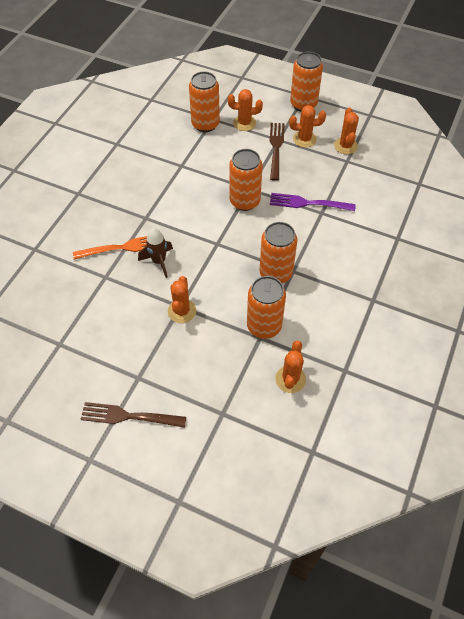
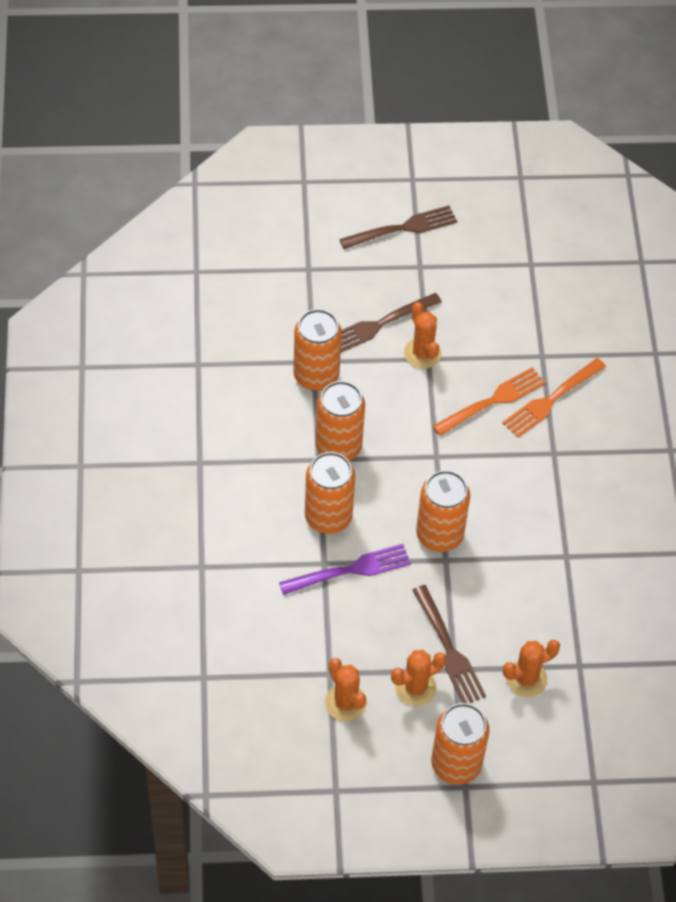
camera: 150 degrees right, 0 degrees up
brown rocket [138,228,173,278] -> orange fork [433,367,546,436]
orange can [189,71,220,132] -> orange can moved to [305,452,355,534]
orange cactus [275,341,306,393] -> none
none -> brown fork [341,293,442,352]

